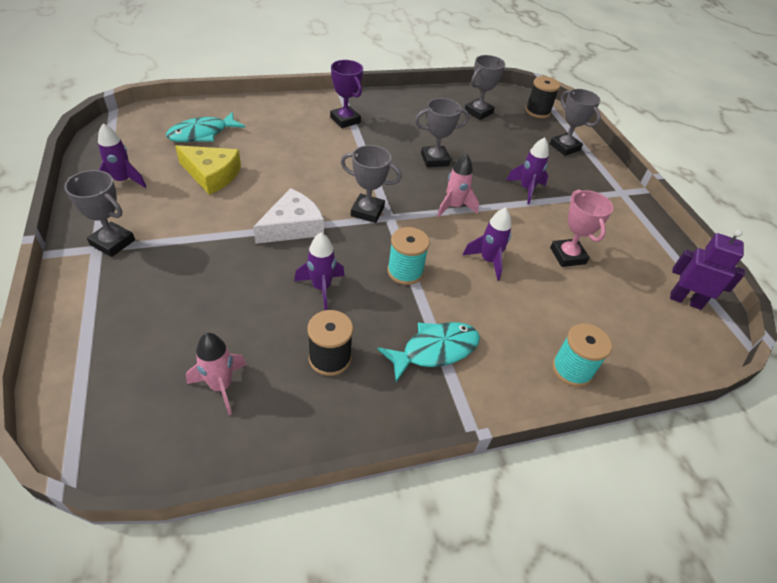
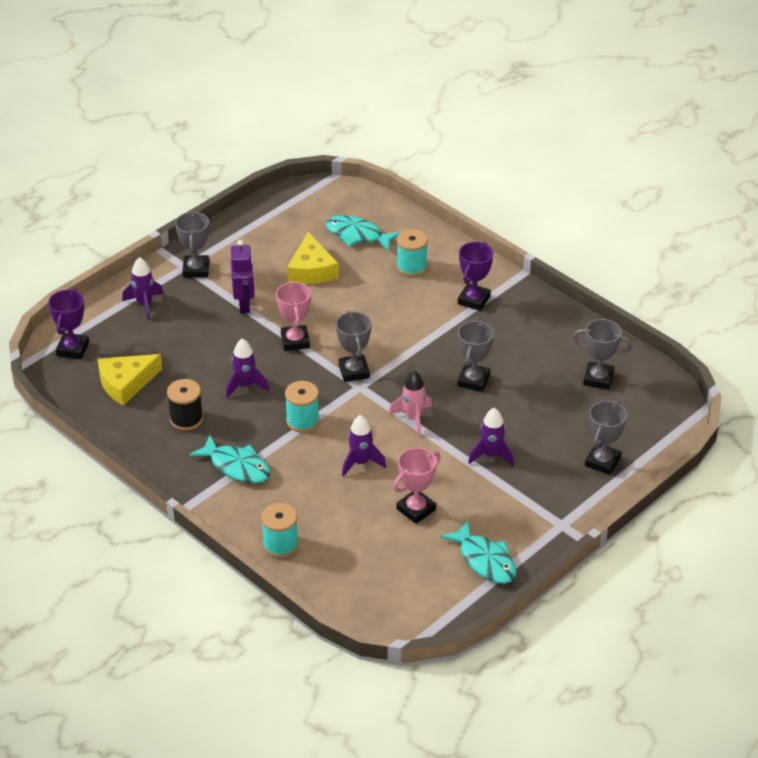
camera: 65 degrees right, 5 degrees down
purple rocket [98,123,146,188] -> purple rocket moved to [122,257,163,320]
pink rocket [186,333,247,415] -> yellow cheese [98,354,162,406]
white cheese [253,188,324,244] -> pink trophy [276,281,311,351]
grey trophy [415,98,469,167] -> grey trophy turned 60 degrees clockwise [457,320,494,392]
black spool [525,76,560,118] -> none
purple robot [670,229,745,310] -> purple robot moved to [231,240,255,314]
none -> purple trophy [48,289,89,359]
none -> turquoise spool [397,229,428,277]
none -> turquoise fish [440,520,517,584]

